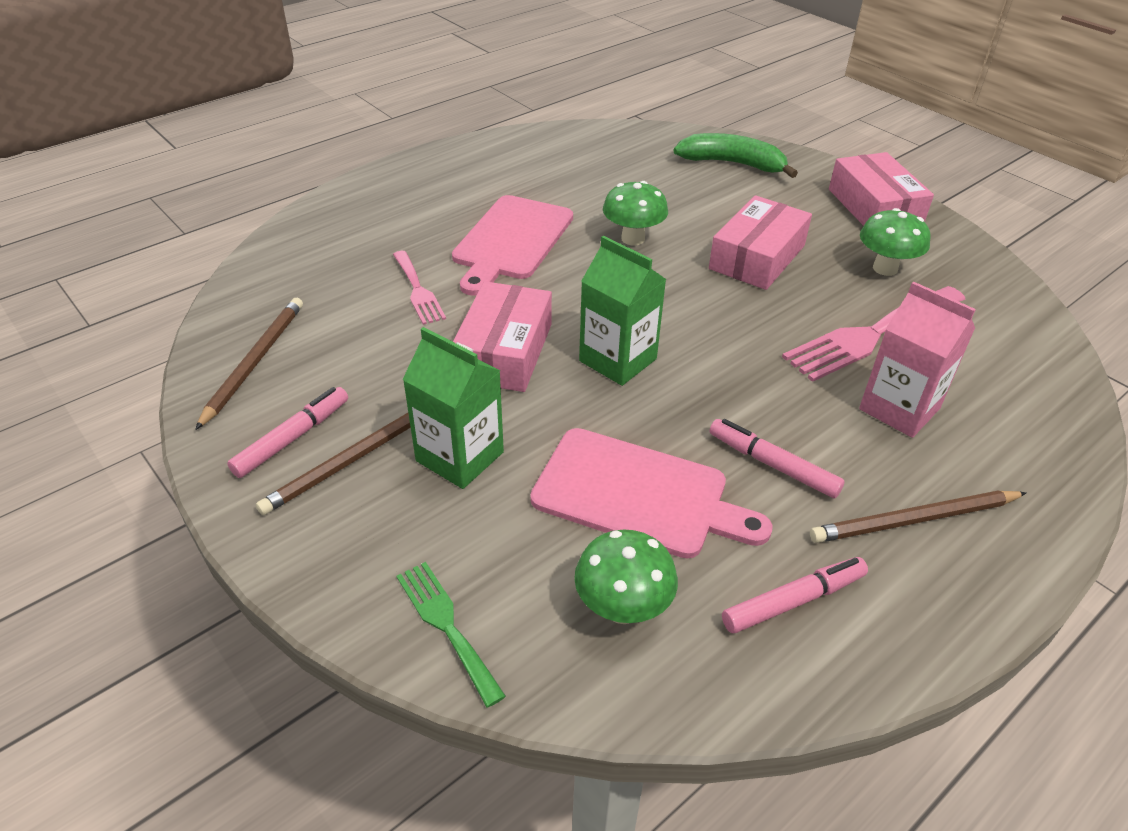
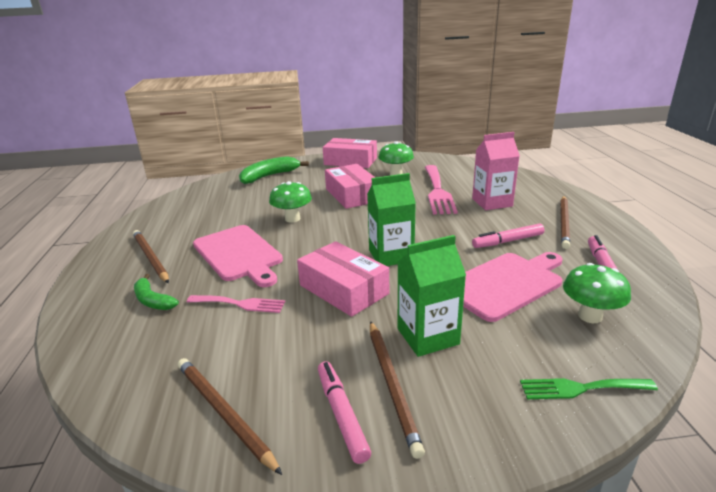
camera: 55 degrees left, 15 degrees down
none -> brown pencil [133,230,169,283]
none -> green banana [134,274,179,310]

